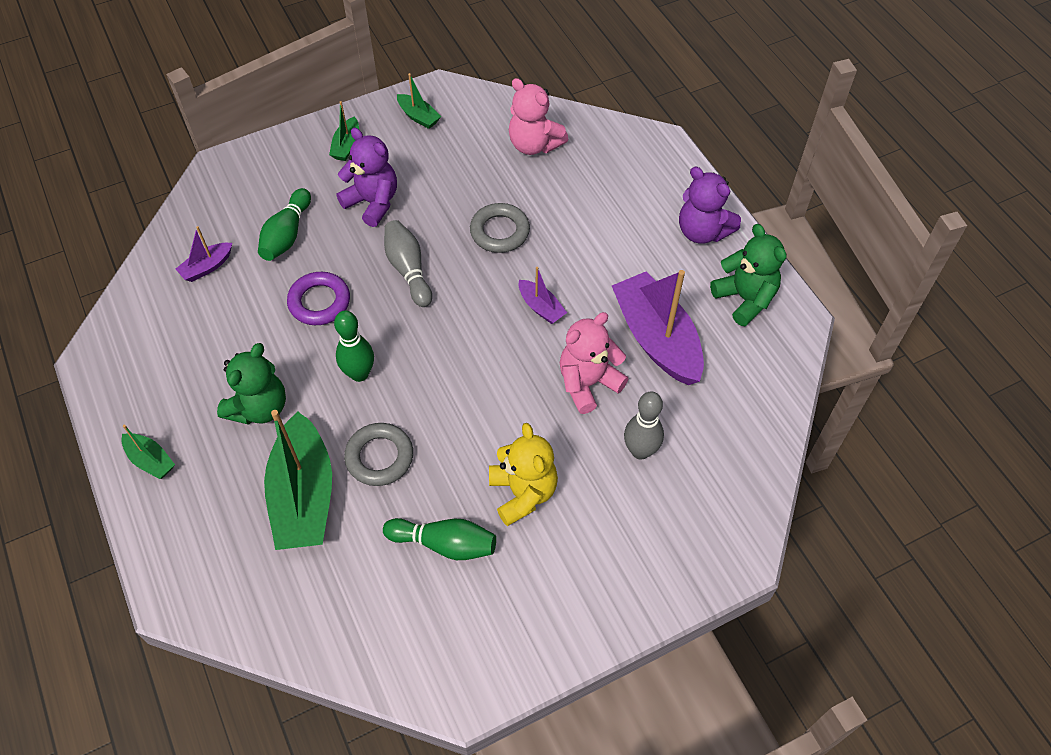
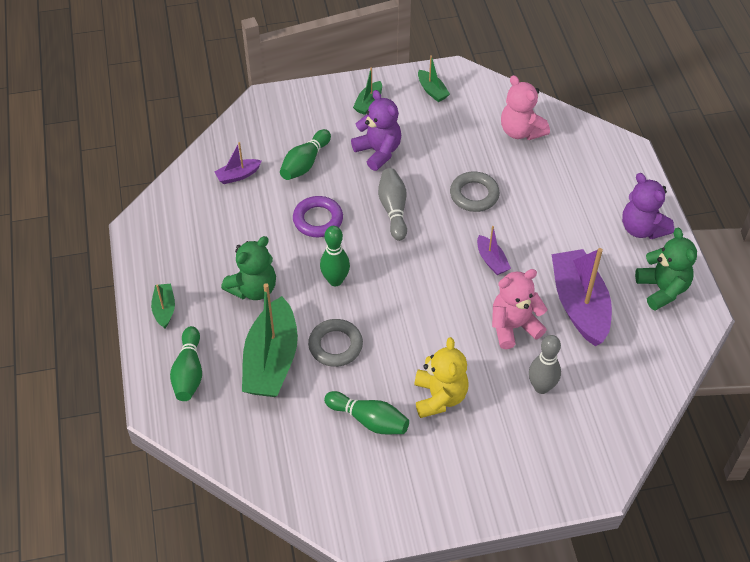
camera: 15 degrees right, 5 degrees down
green boat [122,425,175,479] -> green boat turned 150 degrees counterclockwise [151,284,175,328]
none -> green bowling pin [170,326,202,401]

